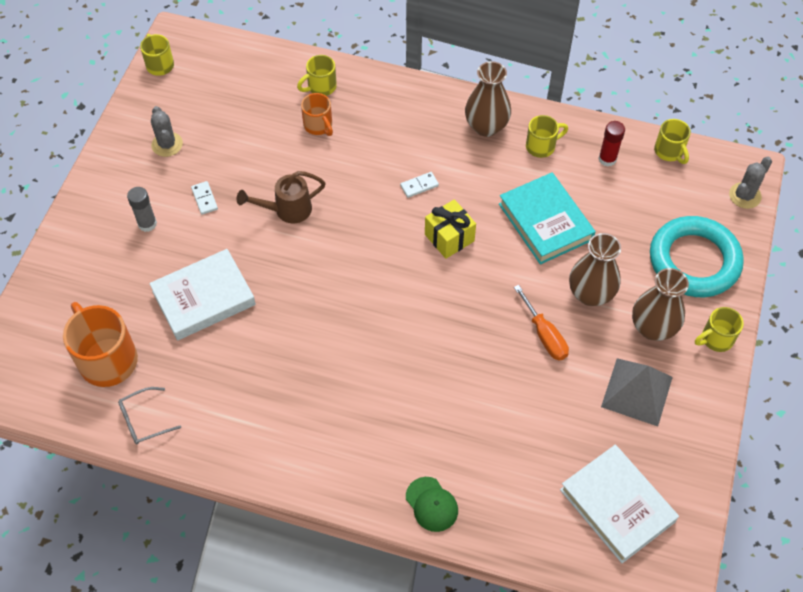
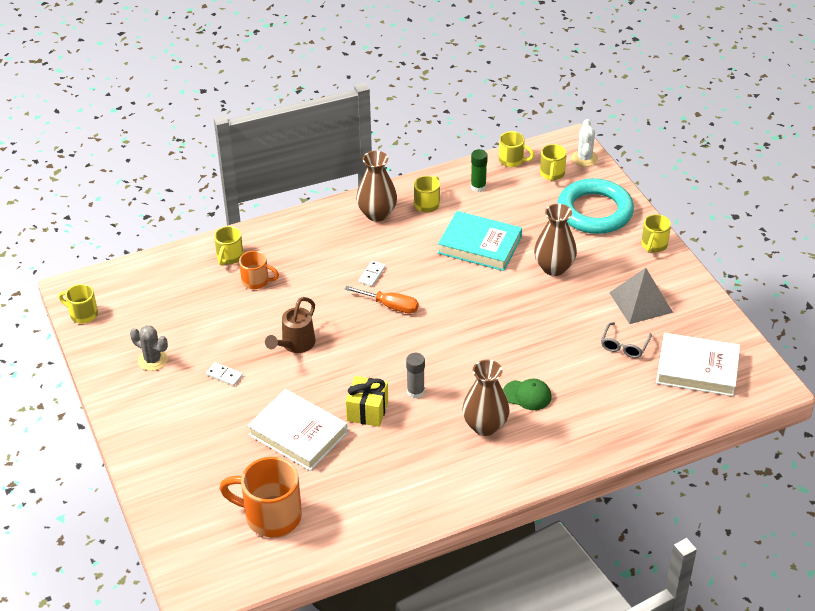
camera: 40 degrees left, 15 degrees down
grey glasses [118,387,181,445] -> grey glasses moved to [601,322,652,358]
grey glue stick [127,187,157,232] -> grey glue stick moved to [406,353,425,399]
white book [149,249,256,341] -> white book turned 75 degrees counterclockwise [247,389,348,471]
green cap [406,477,458,532] -> green cap moved to [503,379,552,410]
yellow gift [425,199,476,259] -> yellow gift moved to [346,376,388,427]
orange screwdriver [514,285,569,361] -> orange screwdriver moved to [345,286,419,313]
red glue stick [598,121,625,166] -> green glue stick [471,149,488,192]
brown vase [632,268,689,341] -> brown vase moved to [462,360,510,436]
grey cactus [729,157,772,209] -> white cactus [572,119,598,167]
none -> yellow mug [540,144,567,181]

